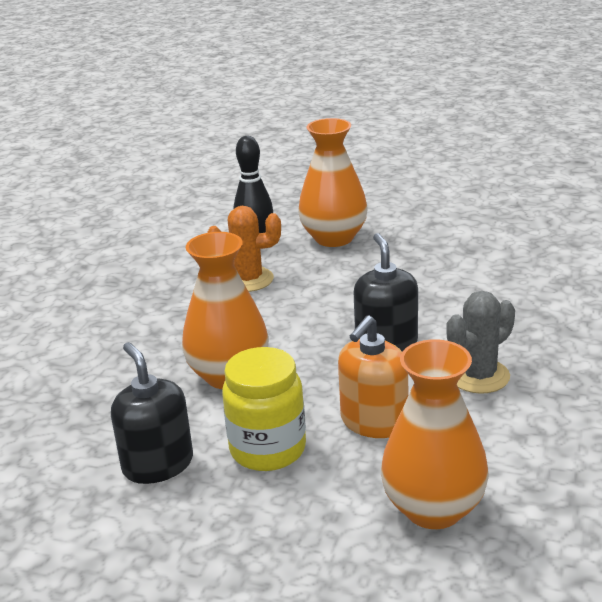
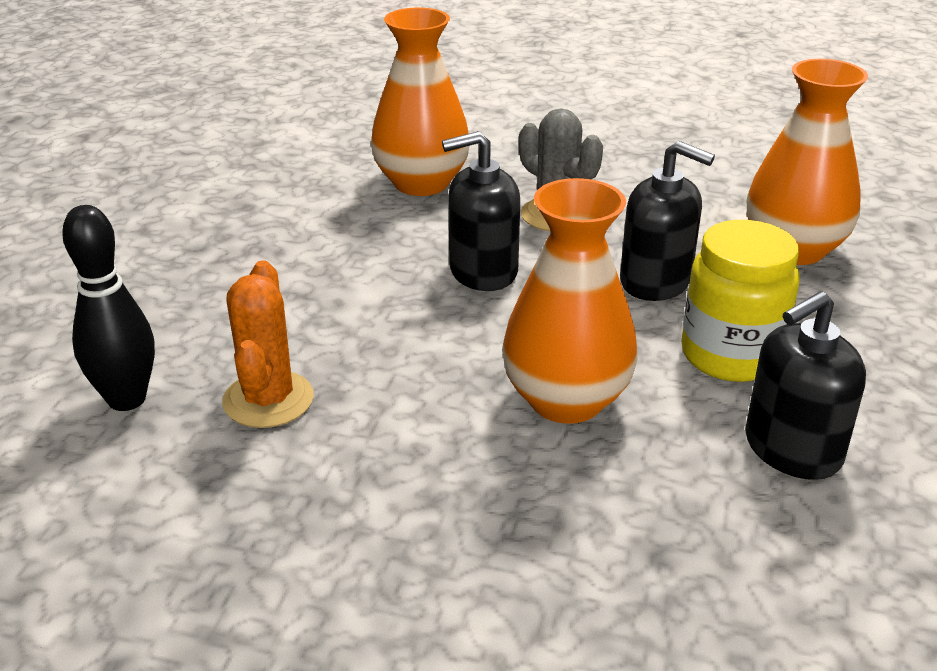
camera: 95 degrees left, 5 degrees up
orange vase [298,118,368,247] -> orange vase moved to [371,8,469,196]
orange soap dispenser [338,315,408,438] -> black soap dispenser [620,141,715,301]

